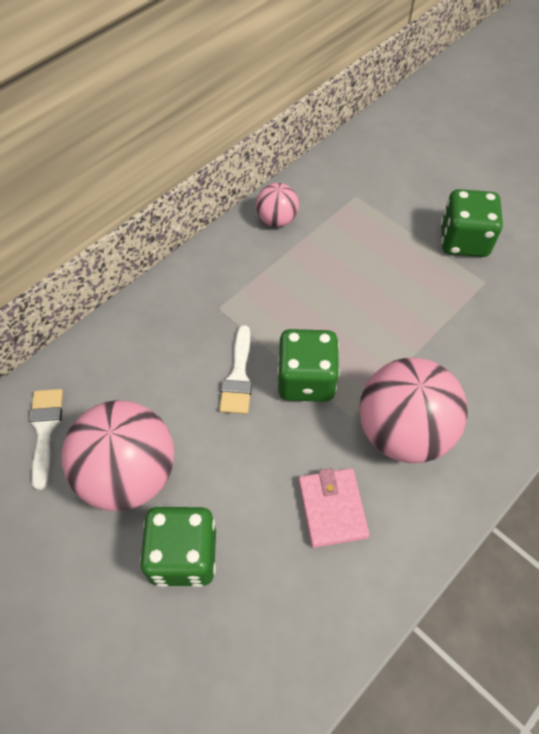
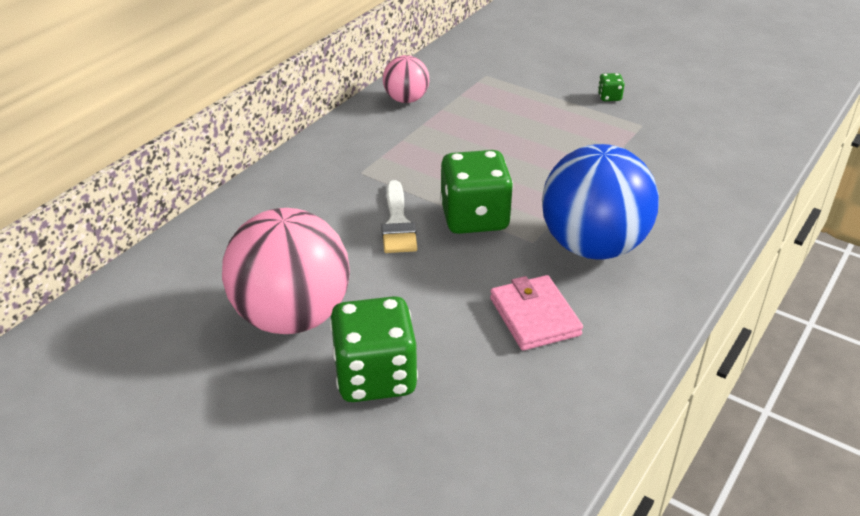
camera: 10 degrees left, 20 degrees down
white brush [29,389,63,490] -> none
pink ball [359,358,468,463] -> blue ball [542,144,659,260]
green dice [441,189,503,257] -> green dice [598,73,624,101], size x0.42

